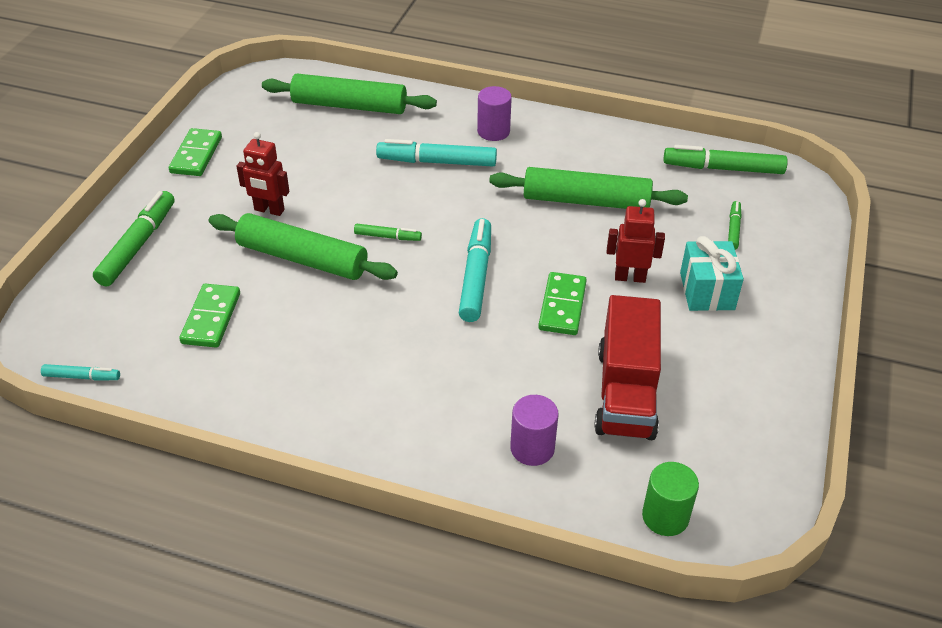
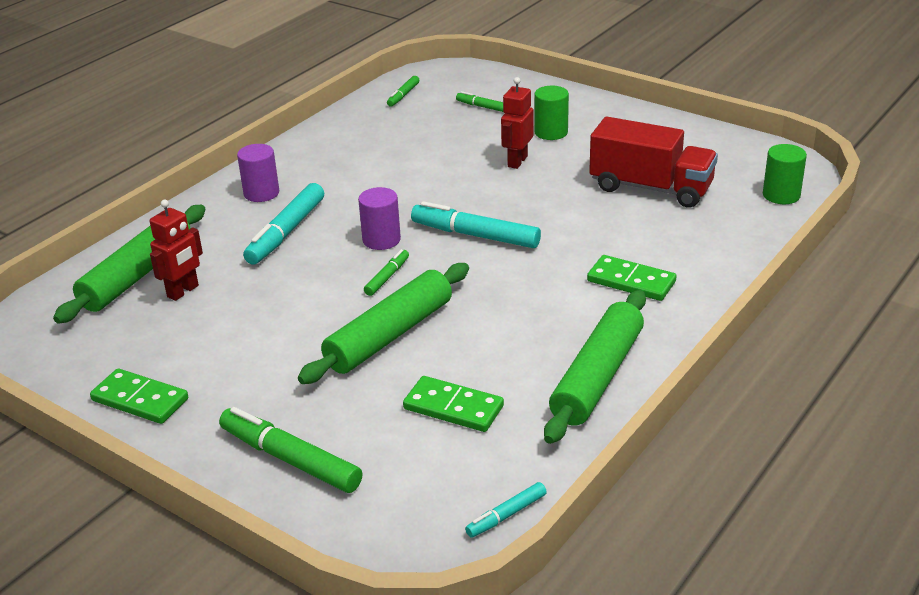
camera: 70 degrees left, 10 degrees down
turquoise marker [41,364,120,381] -> turquoise marker turned 150 degrees counterclockwise [465,482,547,538]
red robot [236,132,290,216] -> red robot moved to [150,200,203,301]
green rolling pin [489,167,688,209] -> green rolling pin moved to [544,290,646,444]
purple cylinder [510,395,559,466] -> purple cylinder moved to [358,187,401,250]
green domino [538,272,587,335] -> green domino moved to [587,255,676,301]
green marker [664,145,788,174] -> green marker [387,76,419,107], size x0.52
turquoise gift [680,236,744,311] -> green cylinder [534,86,569,140]

